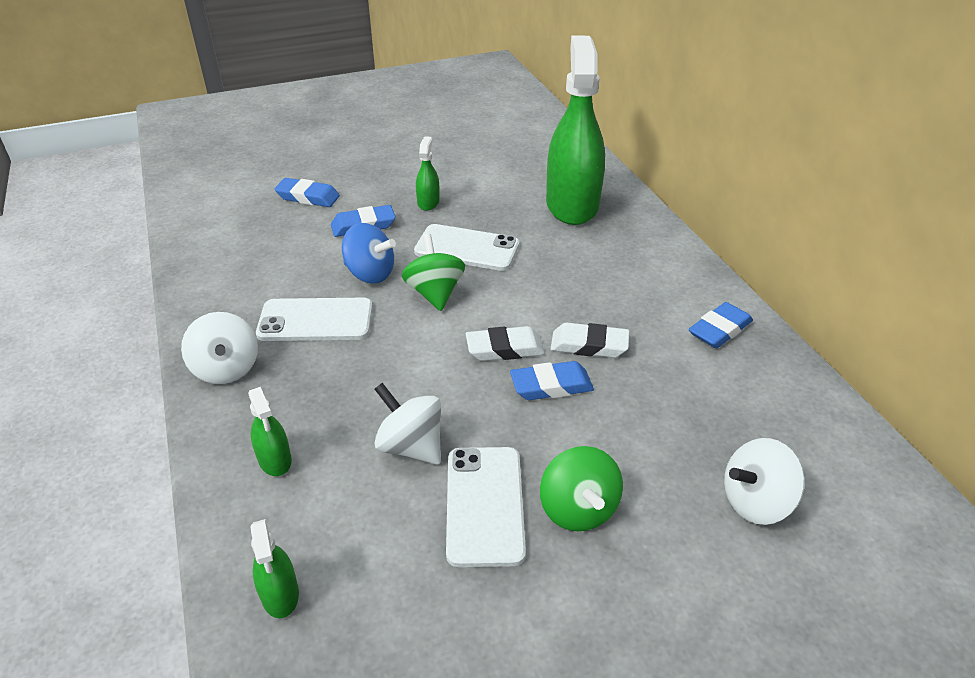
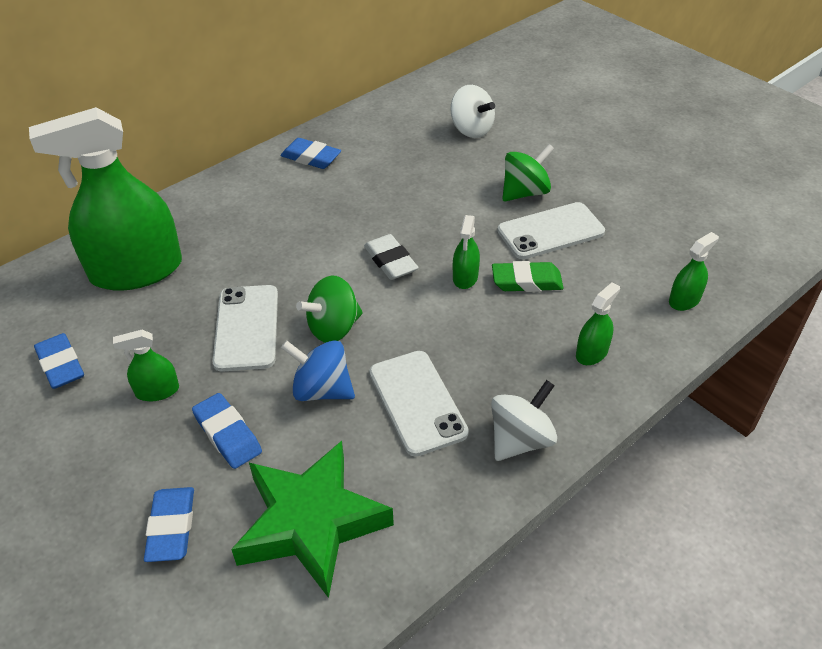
camera: 110 degrees left, 5 degrees up
blue spinning top [342,223,396,284] -> blue spinning top turned 75 degrees counterclockwise [281,340,355,401]
white spinning top [374,383,441,465] -> green eraser [492,261,564,292]
blue eraser [510,361,594,400] -> blue eraser moved to [34,333,84,389]
white eraser [550,323,629,358] -> none
none -> green star [231,441,394,598]
none -> green spray bottle [453,215,480,289]

